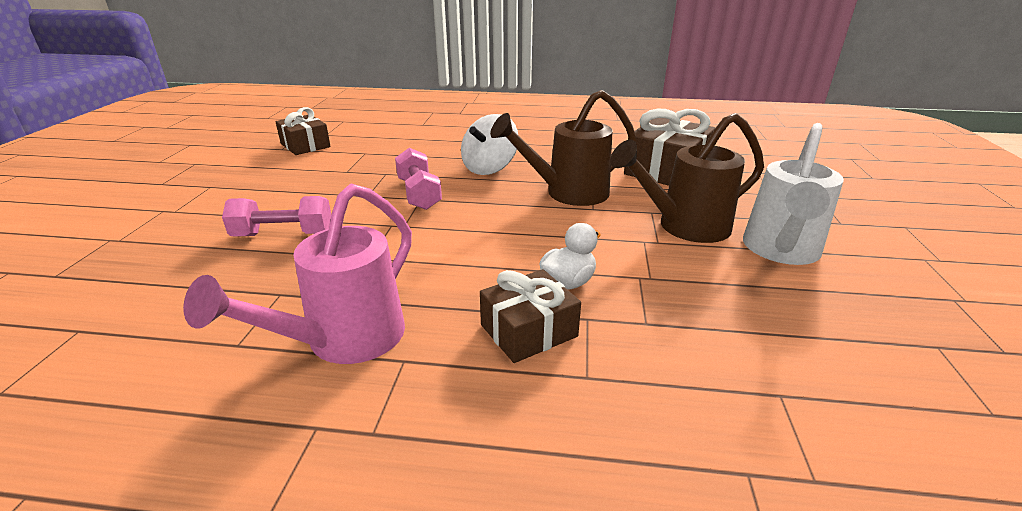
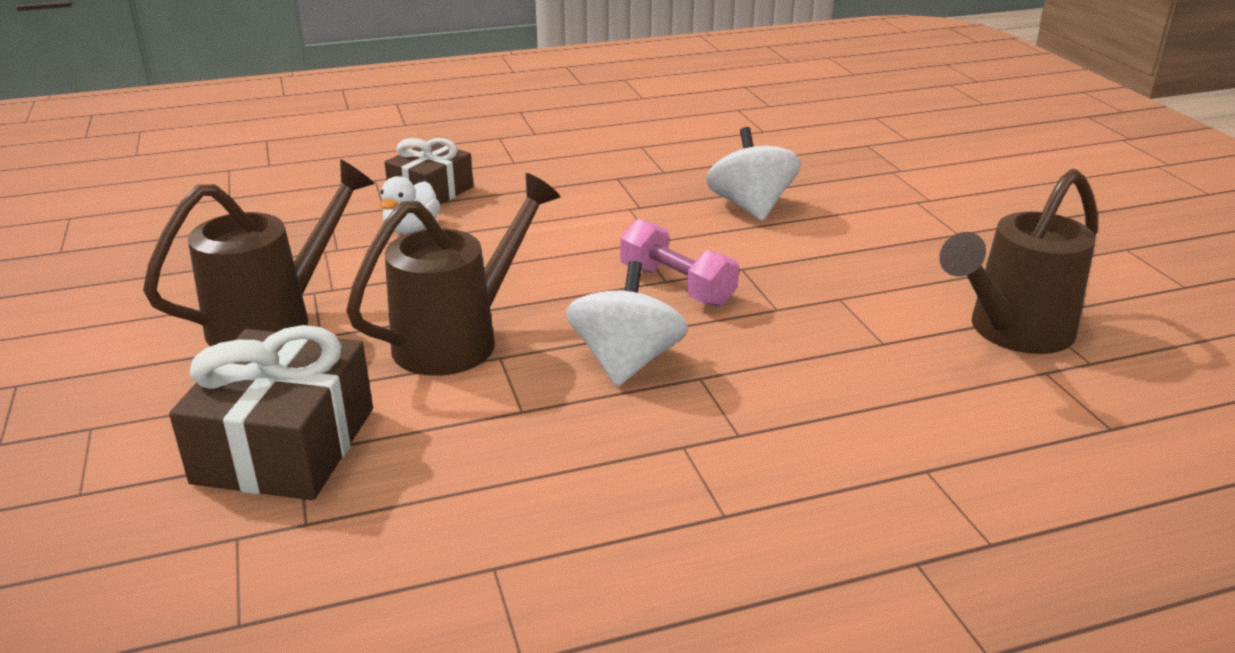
camera: 155 degrees right, 0 degrees up
pink watering can [183,184,412,364] -> none
pink dumbbell [222,196,331,236] -> white spinning top [706,127,801,221]
brown gift [276,107,331,155] -> brown watering can [939,169,1098,354]
white watering can [743,123,844,265] -> none

